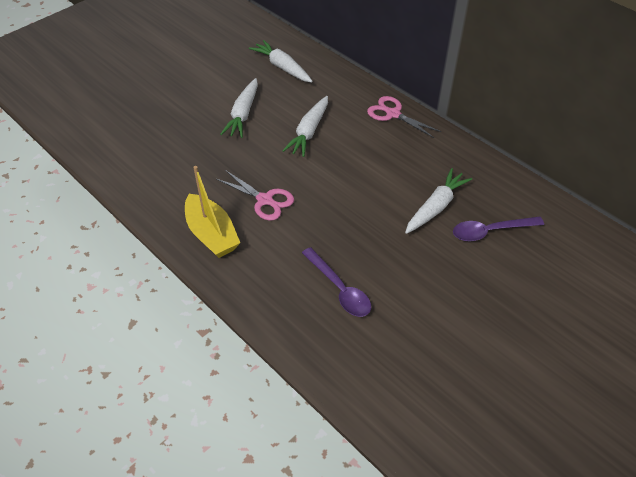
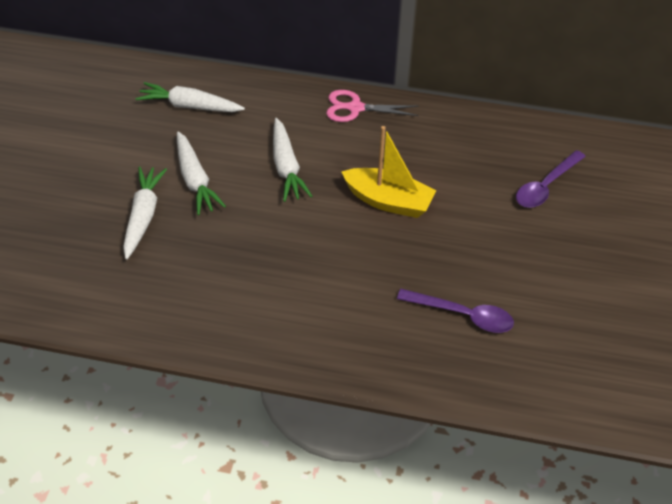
camera: 35 degrees left, 0 degrees up
yellow boat [185,166,240,258] -> yellow boat moved to [341,126,437,218]
pink scissors [216,170,294,221] -> none
white carrot [405,168,472,234] -> white carrot moved to [123,166,167,259]

